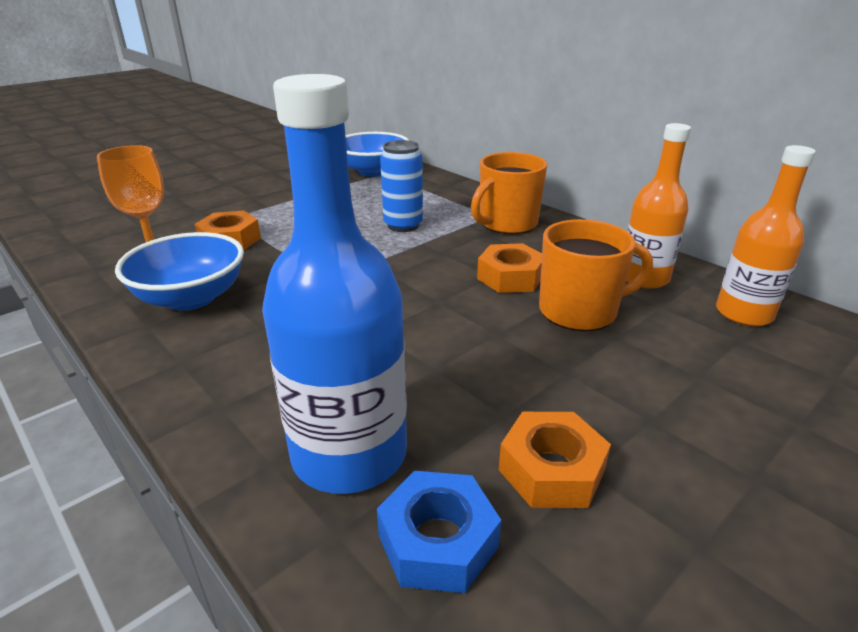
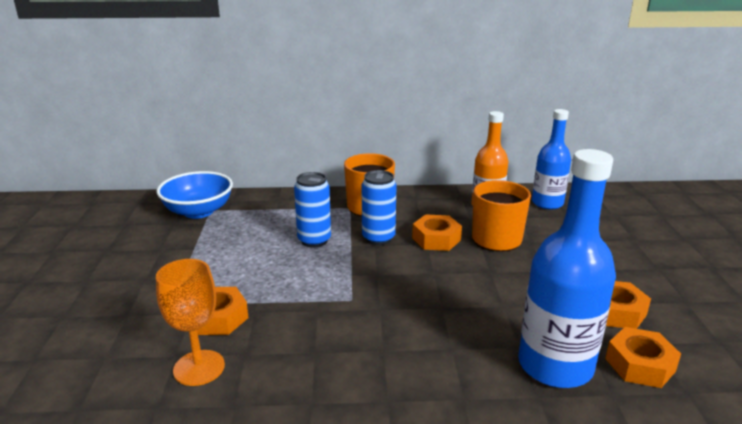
camera: 50 degrees left, 5 degrees down
blue bowl [115,232,244,311] -> none
blue nut [377,471,501,593] -> orange nut [605,327,681,388]
orange bottle [716,145,816,326] -> blue bottle [532,109,571,210]
none -> blue can [362,170,397,245]

